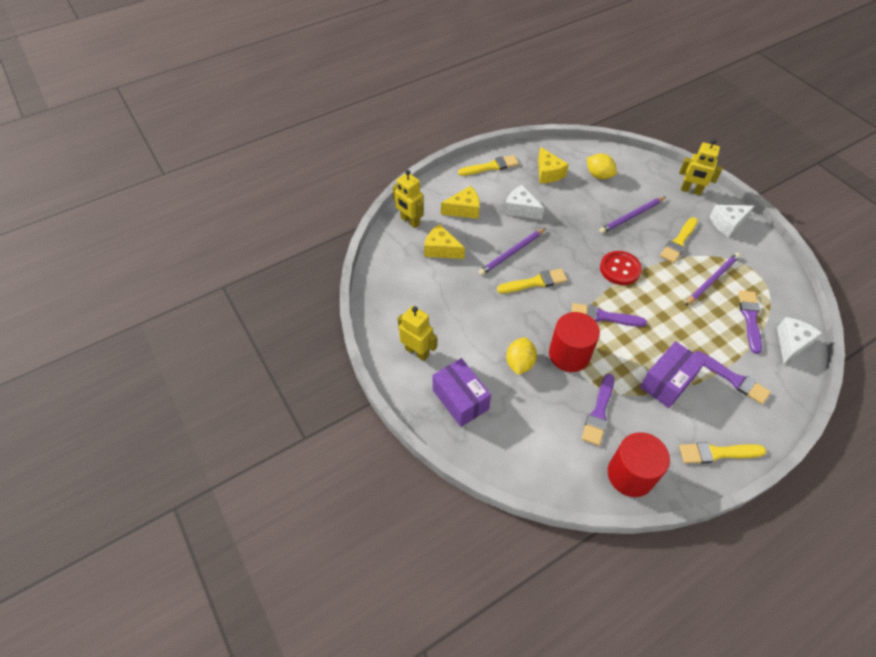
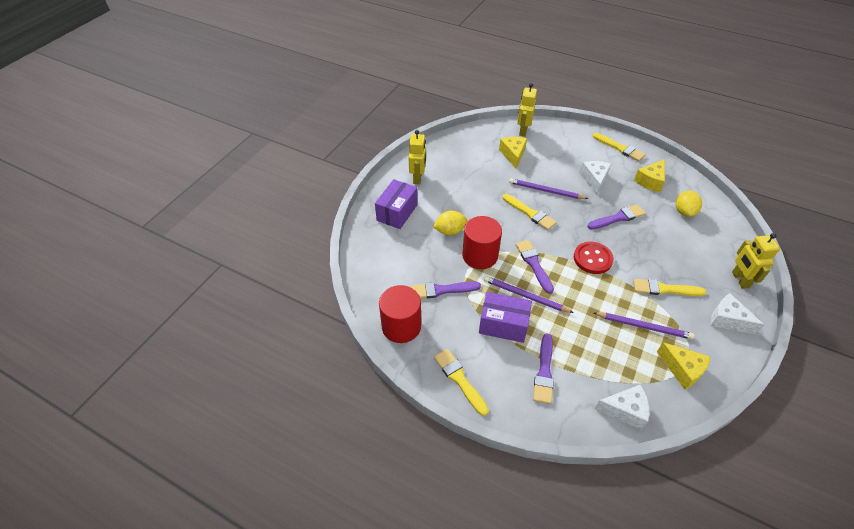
camera: 60 degrees right, 5 degrees down
yellow cheese [441,186,480,219] -> yellow cheese moved to [657,342,711,389]
purple pencil [599,197,665,234] -> purple pencil moved to [484,276,573,313]
purple brush [738,290,762,354] -> purple brush moved to [587,204,646,230]

